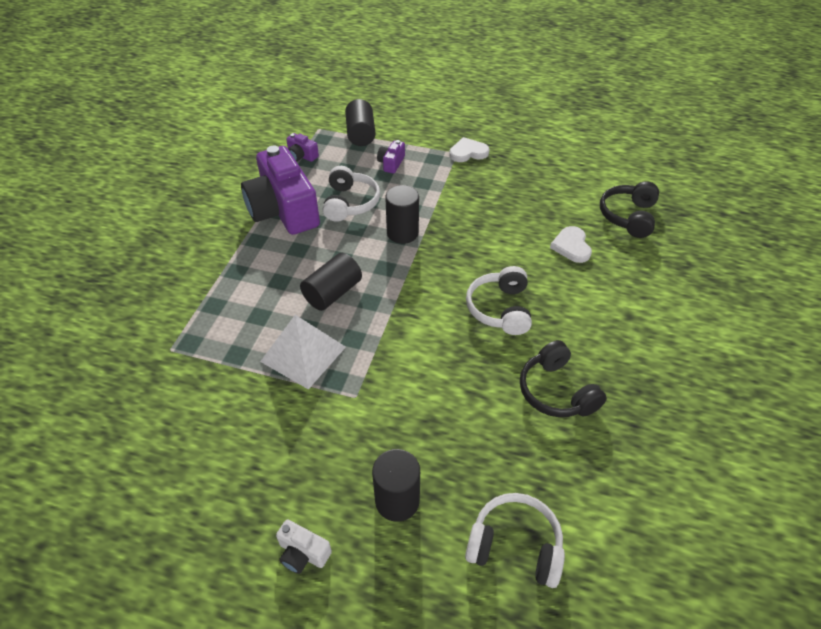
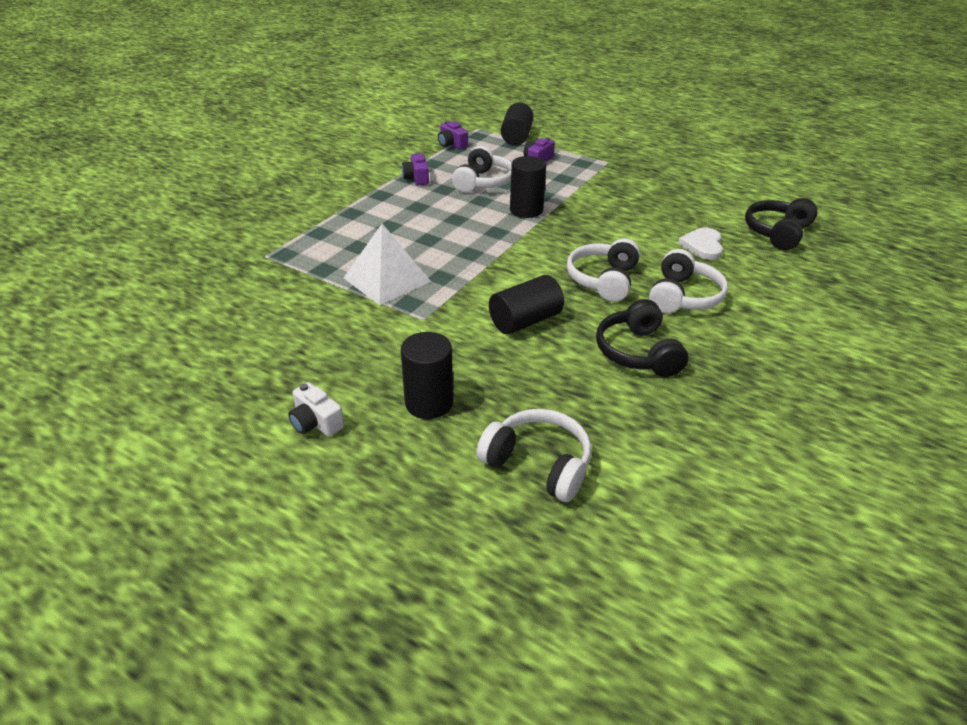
camera: 15 degrees right, 10 degrees down
purple camera [241,146,320,235] -> purple camera [402,152,429,185], size x0.41
black cylinder [300,253,362,311] -> black cylinder moved to [489,275,564,334]
white heart [449,137,489,162] -> none
none -> white headphones [649,249,728,314]

